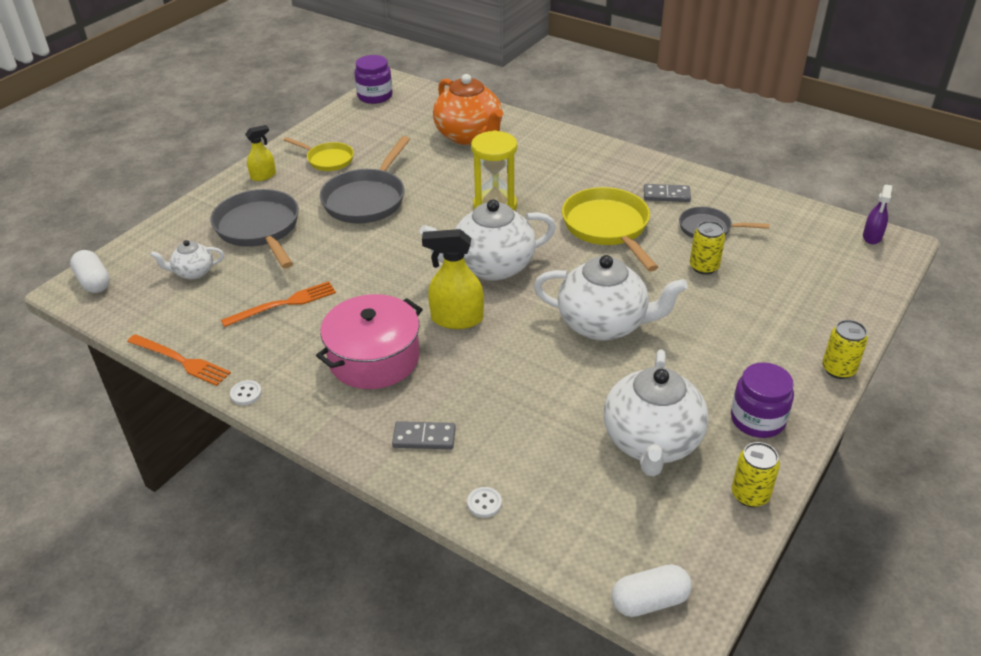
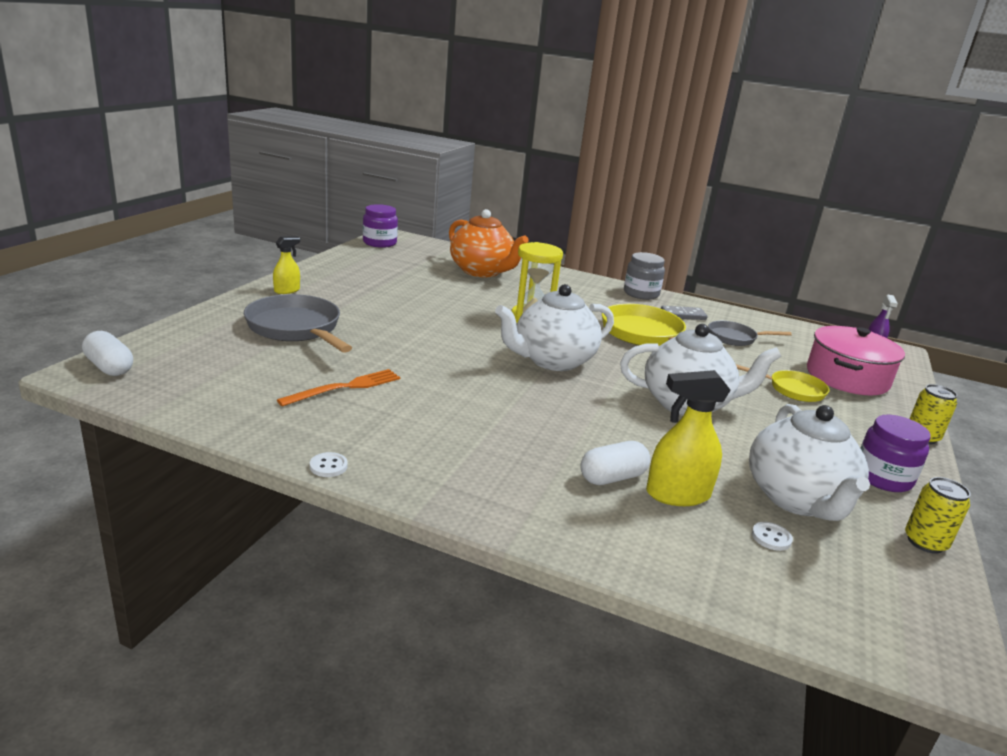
camera: 15 degrees left, 15 degrees down
orange fork [127,334,231,386] -> none
white teapot [150,240,224,280] -> none
yellow pan [284,137,354,171] -> yellow pan moved to [736,364,829,402]
pink pot [316,294,423,389] -> pink pot moved to [807,326,905,395]
grey pan [320,136,410,223] -> none
grey domino [392,421,456,449] -> none
yellow spray bottle [422,229,484,329] -> yellow spray bottle moved to [646,370,731,506]
white button [467,487,502,518] -> white button moved to [752,522,793,551]
white capsule [612,564,692,617] -> white capsule moved to [580,441,650,485]
yellow can [690,221,725,275] -> none
none -> grey jar [624,252,665,300]

